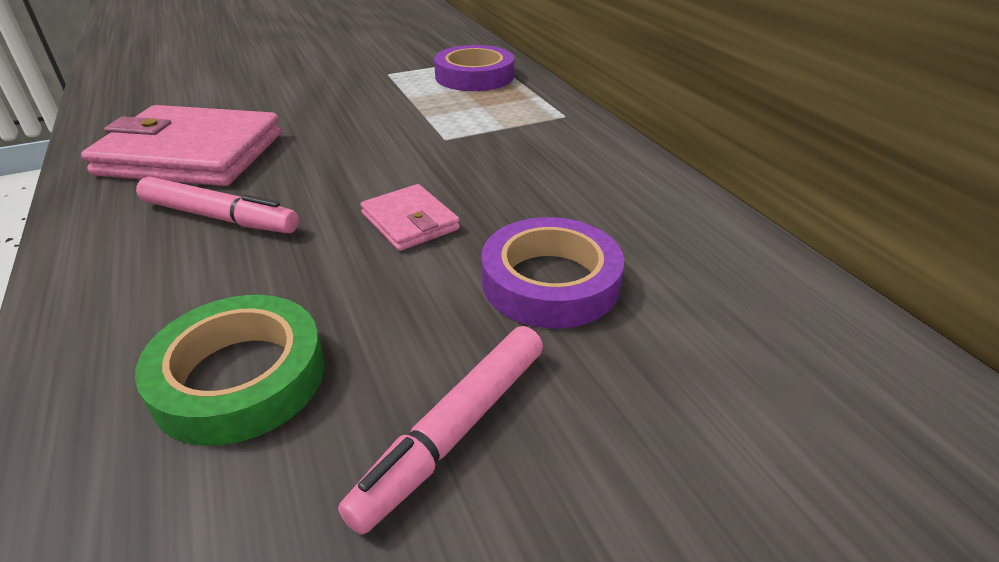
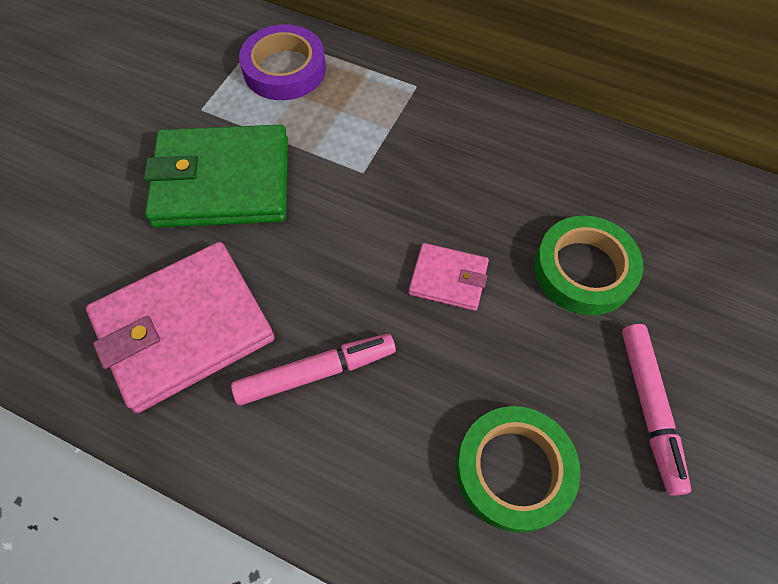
camera: 40 degrees left, 25 degrees up
purple tape [481,217,624,329] -> green tape [534,216,644,316]
none -> green wallet [144,125,288,228]

